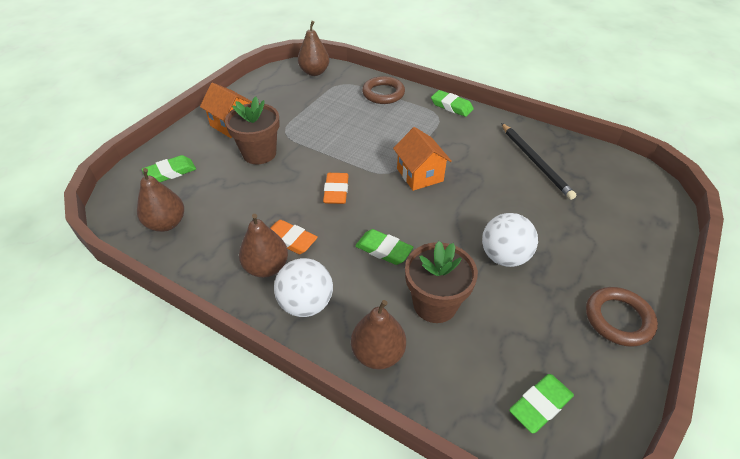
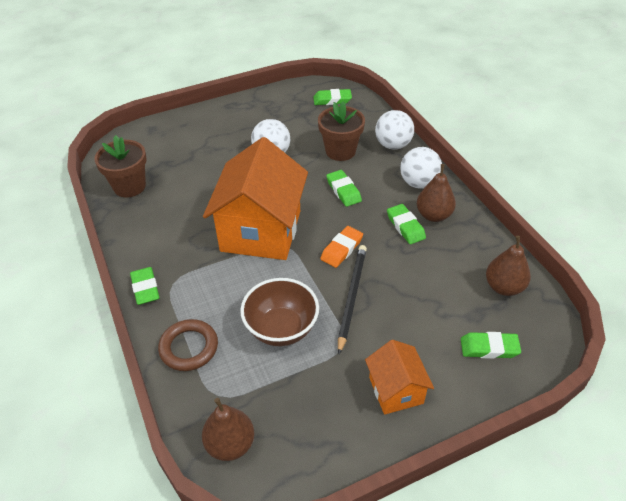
camera: 145 degrees left, 0 degrees up
brown flower pot [225,97,280,164] -> brown flower pot moved to [94,135,146,197]
orange eraser [270,220,318,254] -> green eraser [387,204,426,244]
brown pear [351,300,406,370] -> white ball [375,110,414,150]
orange house [393,127,452,191] -> orange house [203,137,308,260], size x1.98
black pencil [501,123,576,200] -> black pencil moved to [338,245,367,354]
brown ring [586,287,658,347] -> none
none -> brown bowl [240,278,319,346]

